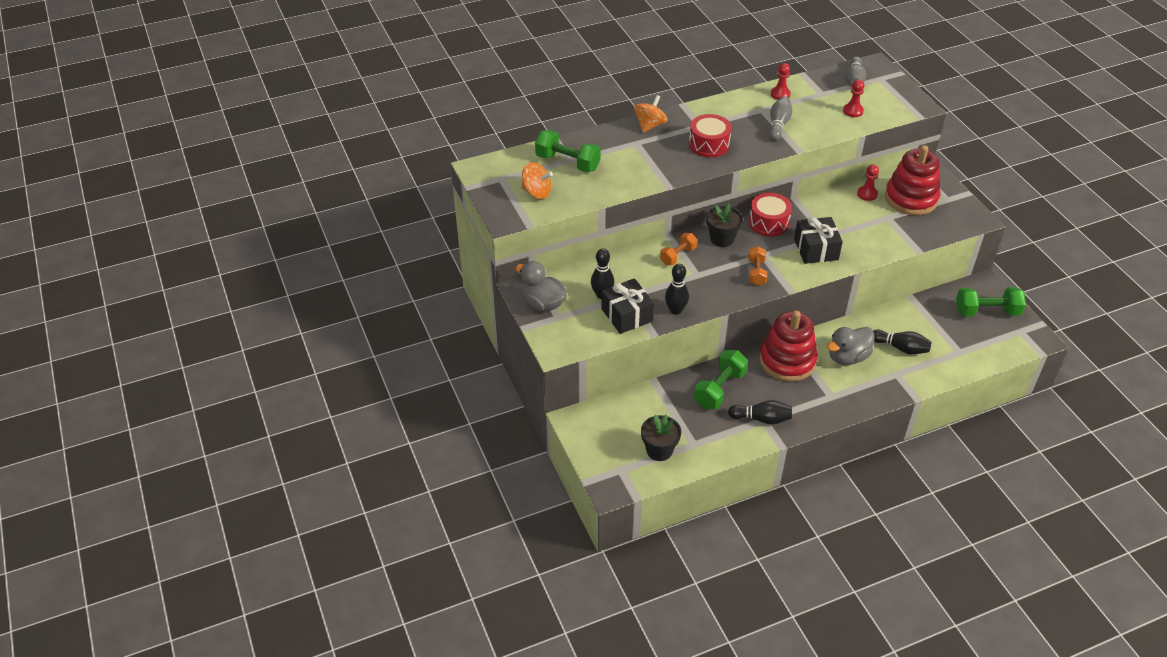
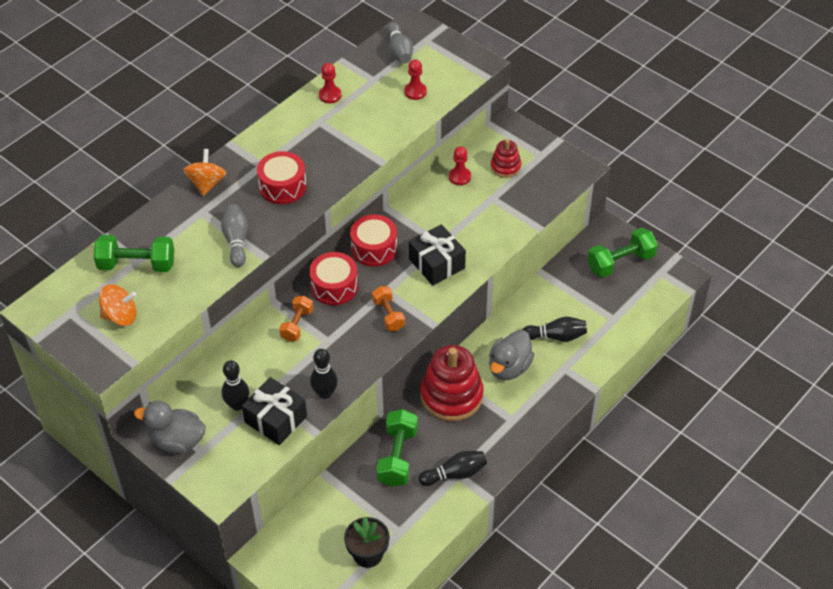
camera: 25 degrees left, 5 degrees up
black flower pot [707,203,743,247] -> red drum [309,252,358,305]
grey bowling pin [769,96,792,141] -> grey bowling pin moved to [221,204,248,267]
red stacking toy [885,145,940,215] -> red stacking toy [491,139,521,178], size x0.52

